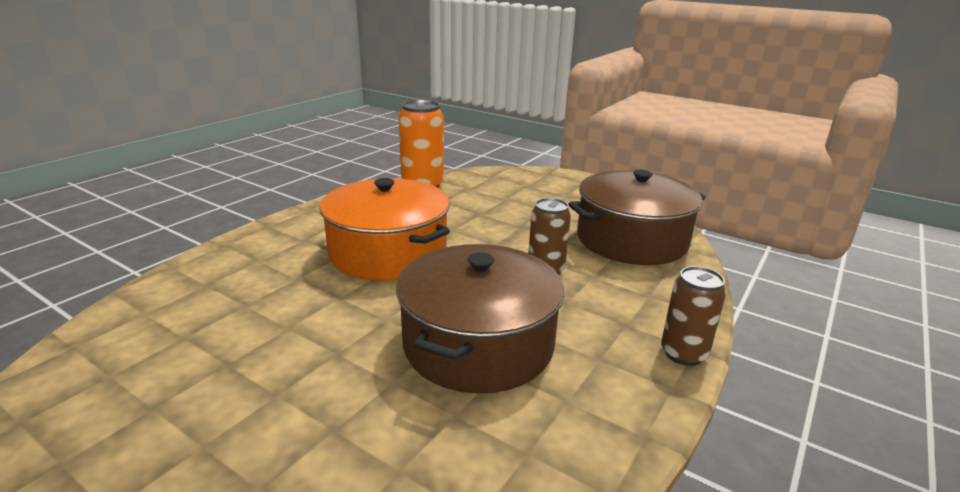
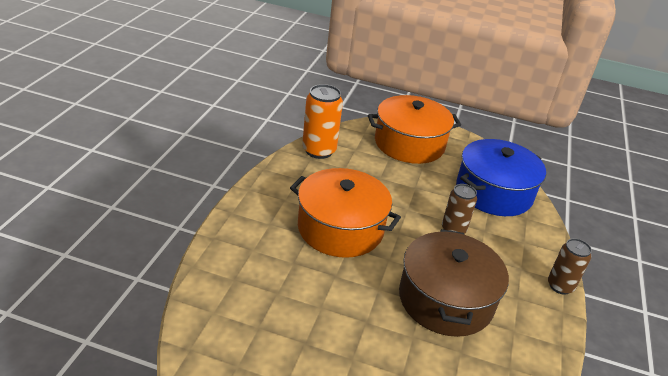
camera: 20 degrees left, 10 degrees up
brown pot [568,170,706,265] -> blue pot [456,139,546,216]
none -> orange pot [368,95,461,164]

